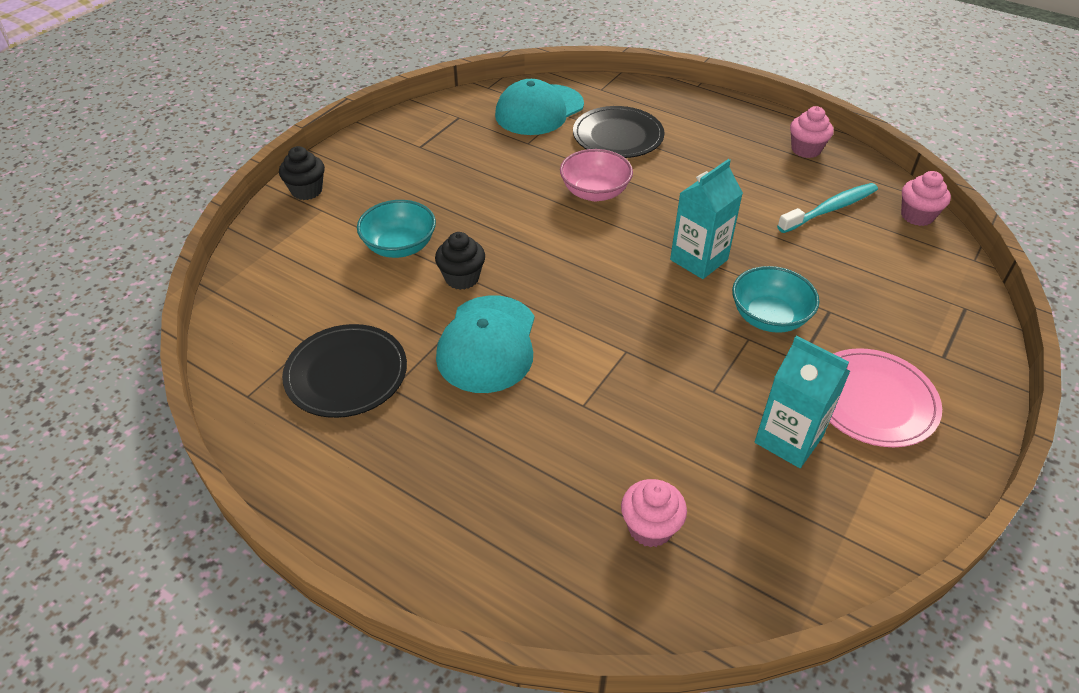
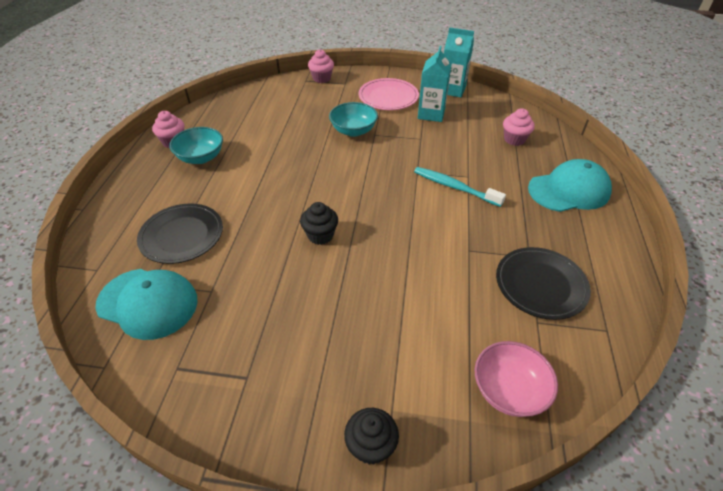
camera: 115 degrees left, 0 degrees up
turquoise bowl [357,200,436,258] -> turquoise bowl moved to [169,127,223,164]
black cupcake [435,232,485,290] -> black cupcake moved to [300,202,338,245]
turquoise cap [436,295,535,393] -> turquoise cap moved to [528,159,612,212]
pink bowl [560,149,633,201] -> pink bowl moved to [475,341,558,417]
turquoise carton [670,159,743,279] -> turquoise carton moved to [444,27,474,97]
turquoise toothbrush [777,183,878,233] -> turquoise toothbrush moved to [414,167,506,207]
pink cupcake [901,171,951,226] -> pink cupcake moved to [308,49,334,83]

